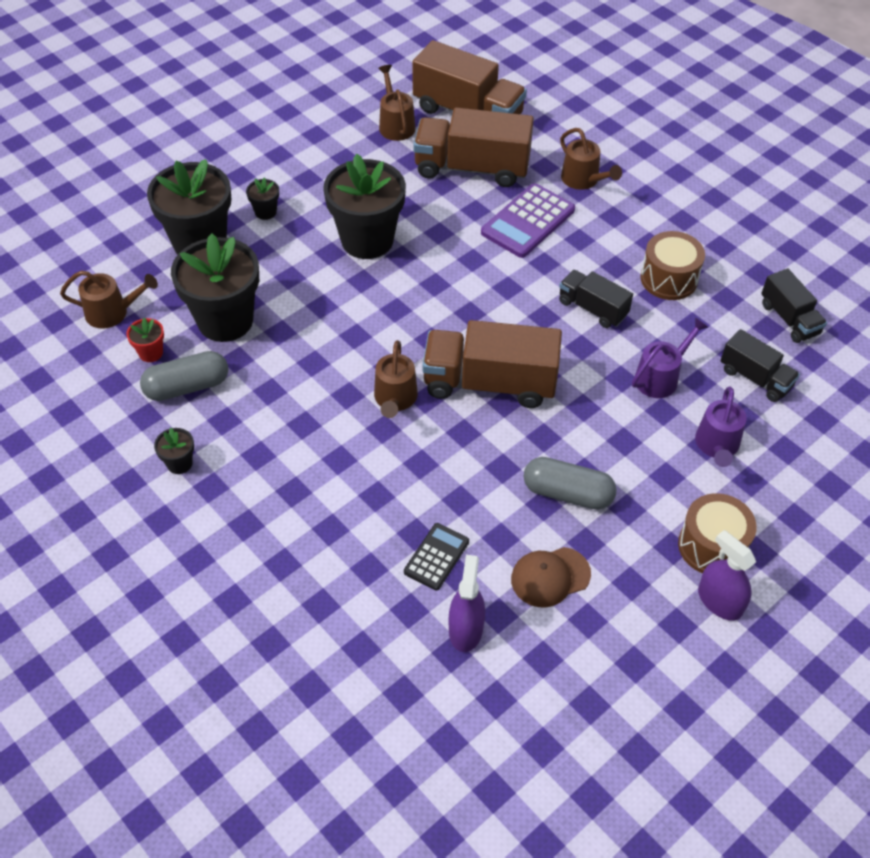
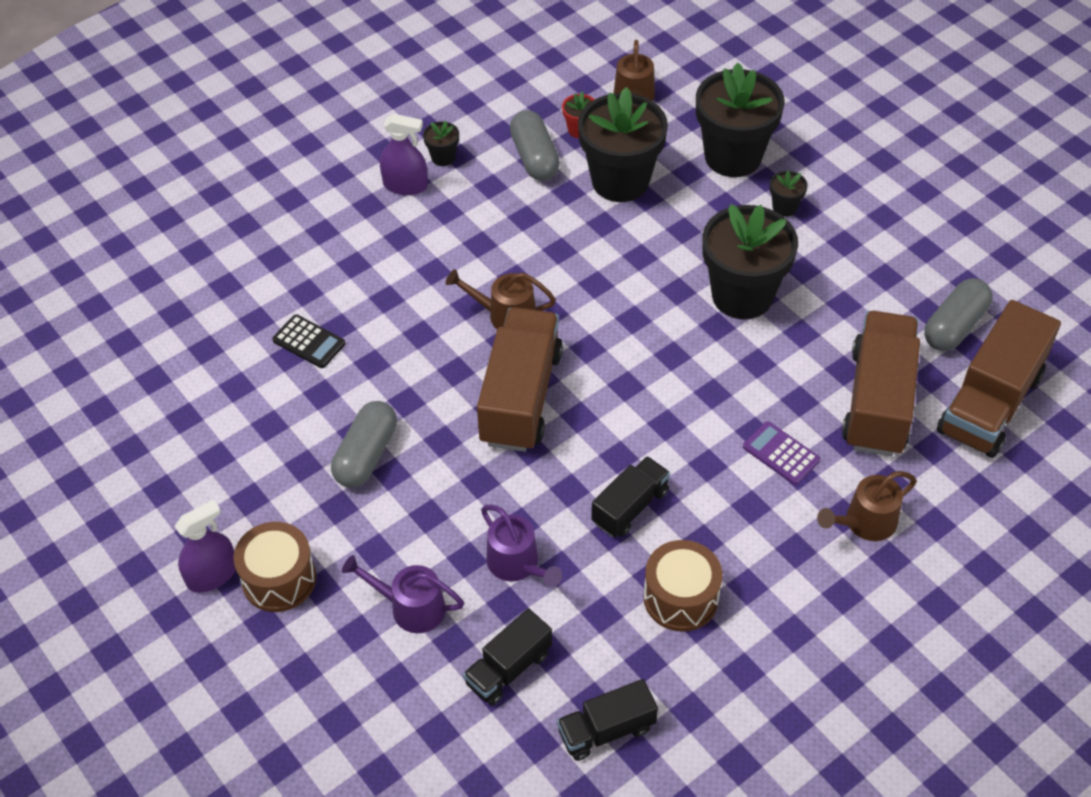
camera: 95 degrees right, 0 degrees up
brown watering can [378,65,415,141] -> grey capsule [924,278,993,351]
purple spray bottle [448,555,485,652] -> purple spray bottle moved to [380,114,428,195]
purple calculator [481,183,575,258] -> purple calculator [743,421,820,485], size x0.60
brown cap [511,547,591,607] -> none

